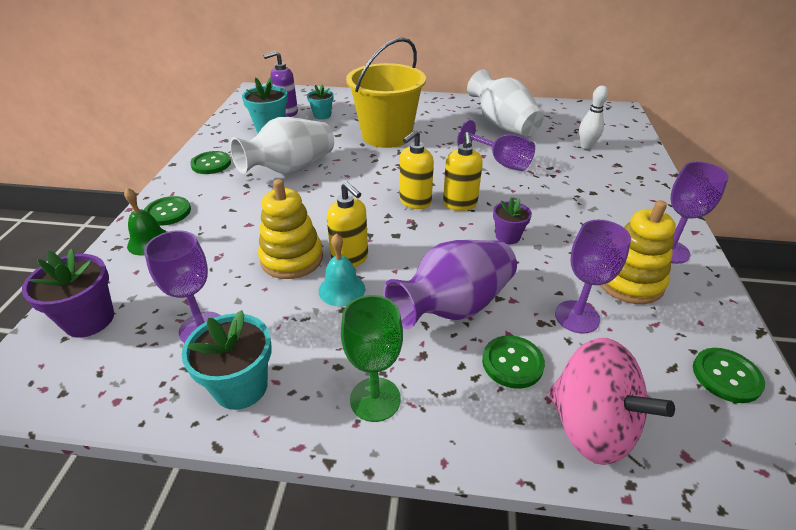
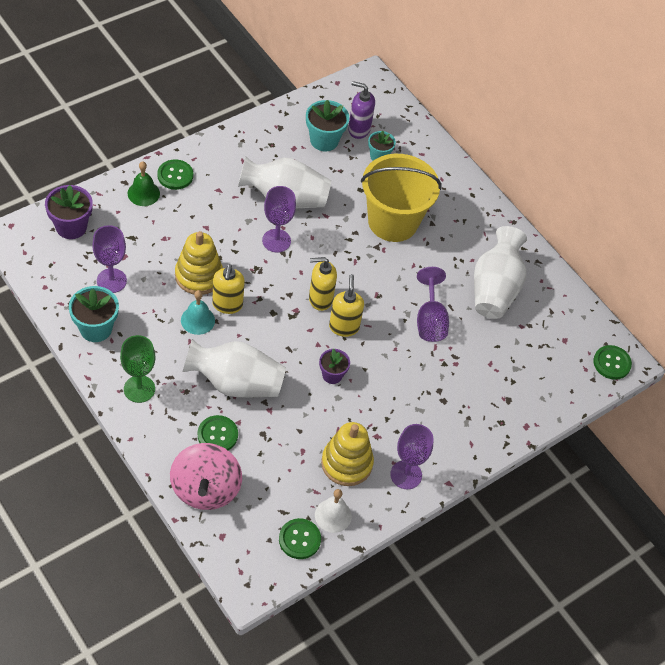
camera: 40 degrees right, 15 degrees up
green button [190,151,231,174] -> green button moved to [593,345,632,380]
purple vase [383,240,517,329] -> white vase [183,339,286,398]
yellow soap dispenser [443,132,483,211] -> yellow soap dispenser turned 135 degrees clockwise [329,274,364,337]
purple goblet [555,220,631,334] -> purple goblet moved to [262,186,296,253]
white bowling pin [579,86,608,149] -> none
none -> white bell [315,489,352,533]

